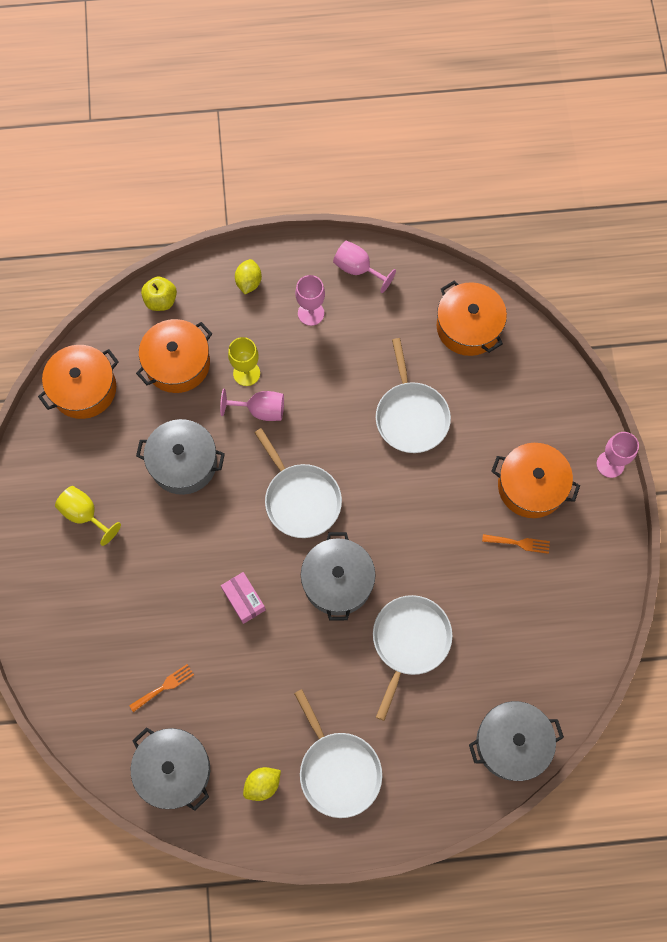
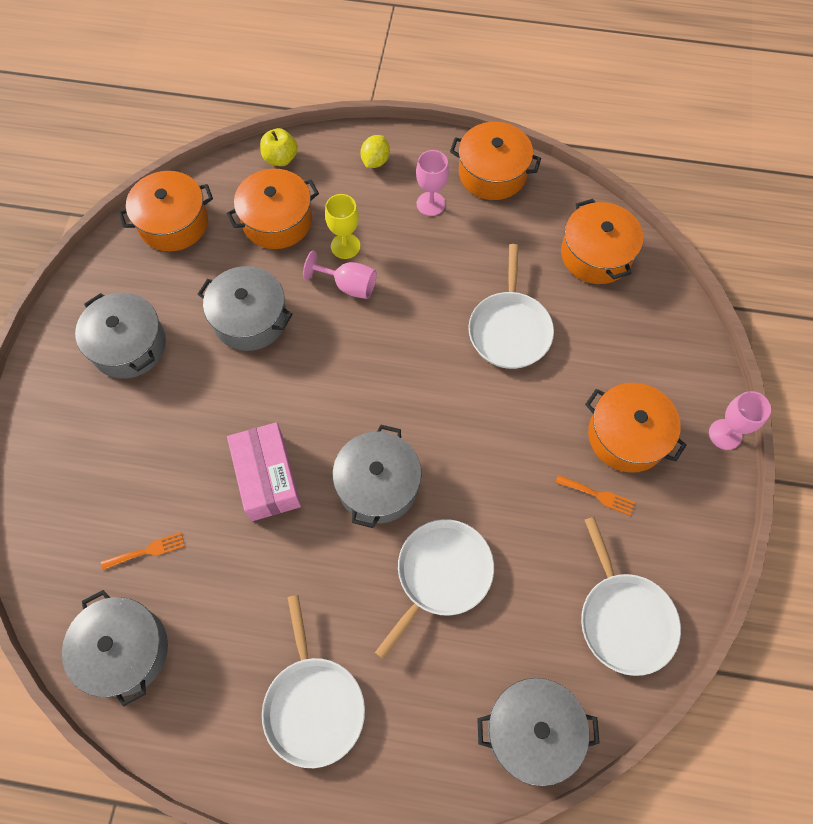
camera: 15 degrees right, 5 degrees down
yellow goblet [55,486,121,546] -> grey pot [75,293,166,378]
pink box [221,572,266,624] -> pink box [227,422,301,521], size x1.65
yellow lemon [243,767,281,801] -> none
white pan [254,428,342,538] -> white pan moved to [581,517,681,676]
pink goblet [333,240,396,293] -> orange pot [450,122,541,200]

